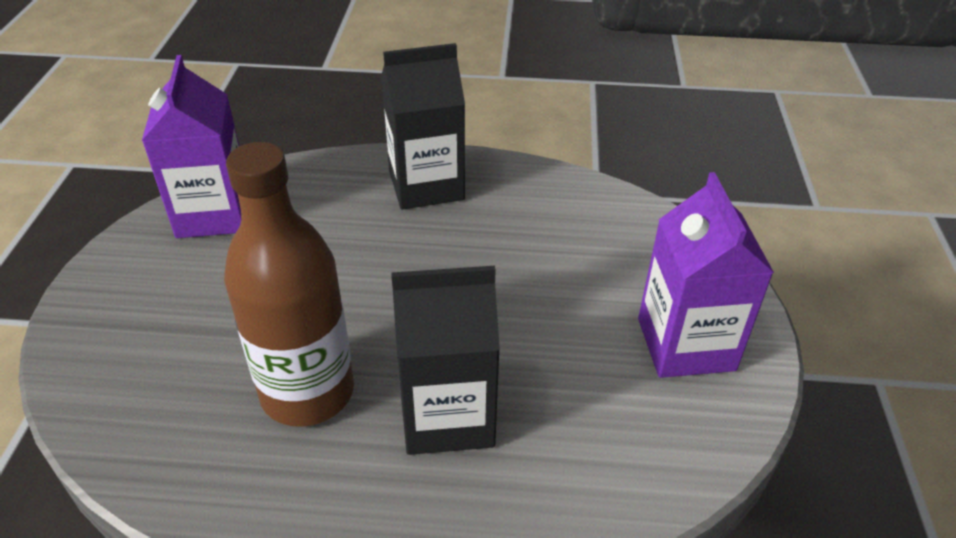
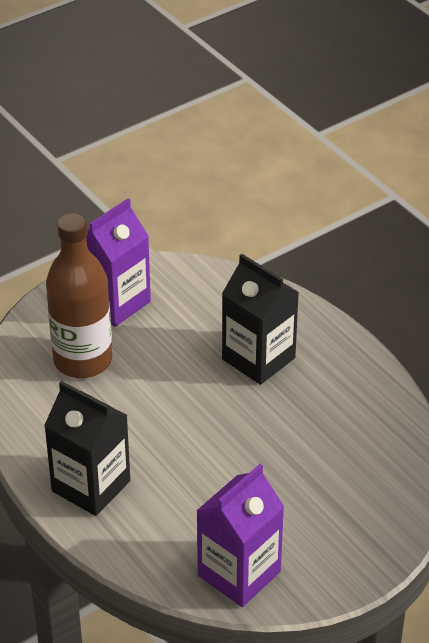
camera: 130 degrees left, 0 degrees up
brown bottle [224,142,354,427] -> brown bottle moved to [46,213,112,378]

